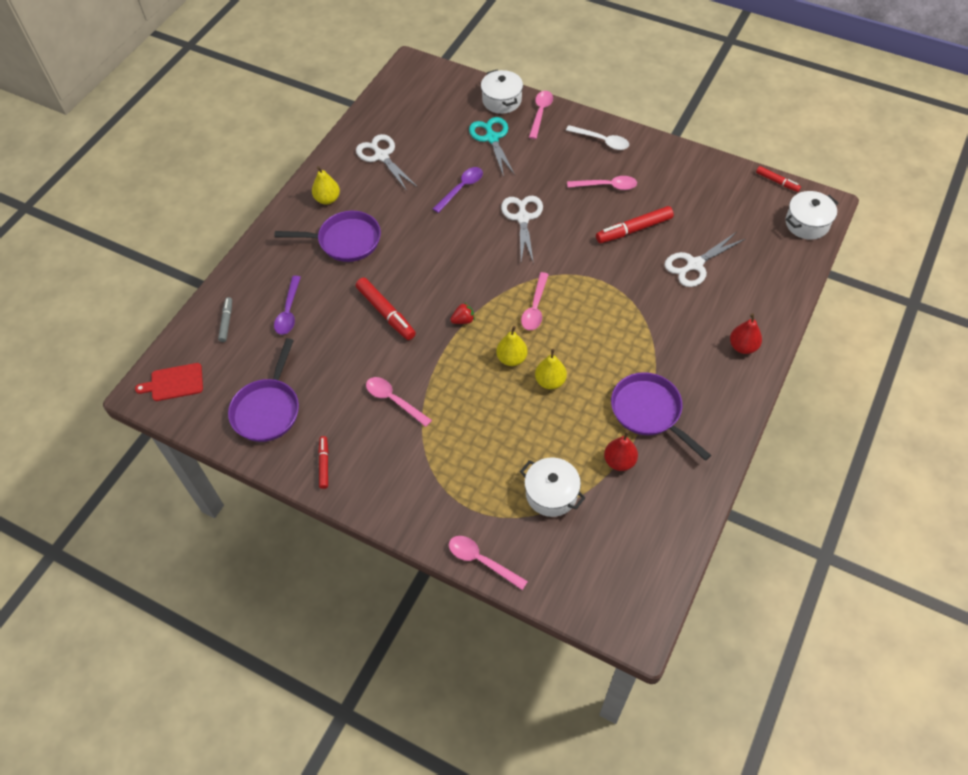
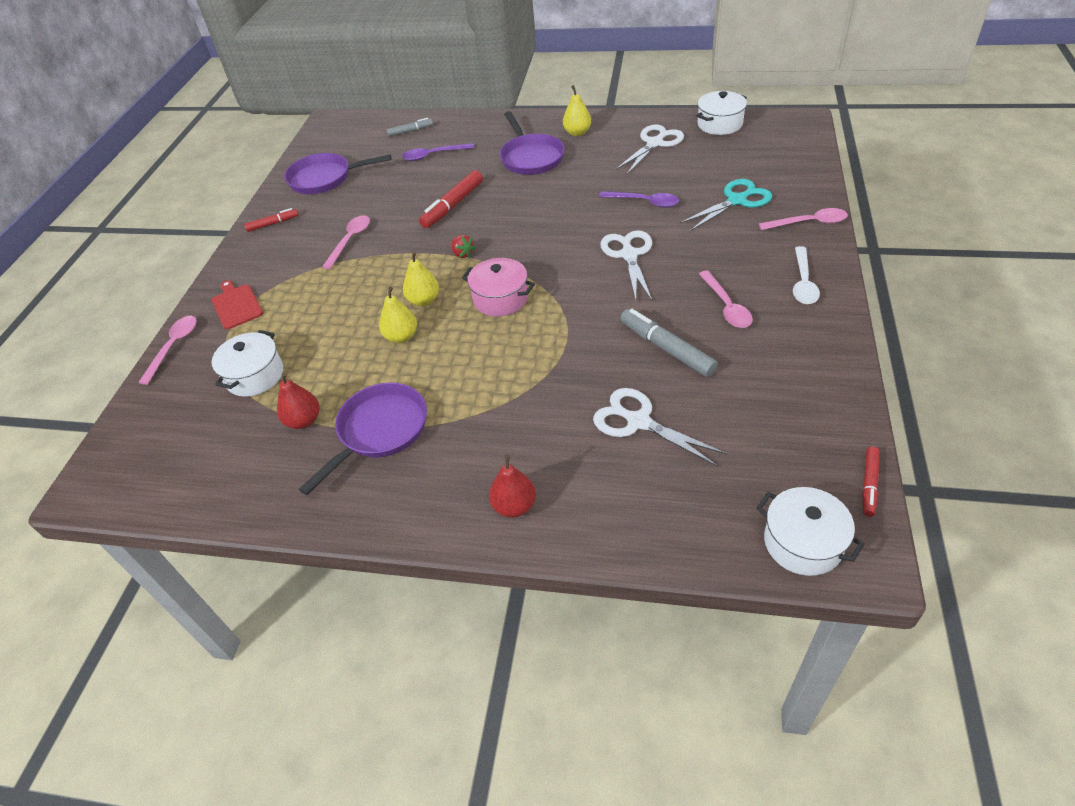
camera: 75 degrees right, 10 degrees down
red cutting board [135,363,203,401] -> red cutting board moved to [212,280,263,329]
white pot [481,69,523,114] -> white pot moved to [696,91,747,135]
white scissors [501,196,543,264] -> white scissors turned 75 degrees counterclockwise [600,230,652,300]
pink spoon [521,272,549,330] -> pink pot [462,258,535,317]
red marker [596,206,674,243] -> grey marker [620,309,718,377]

